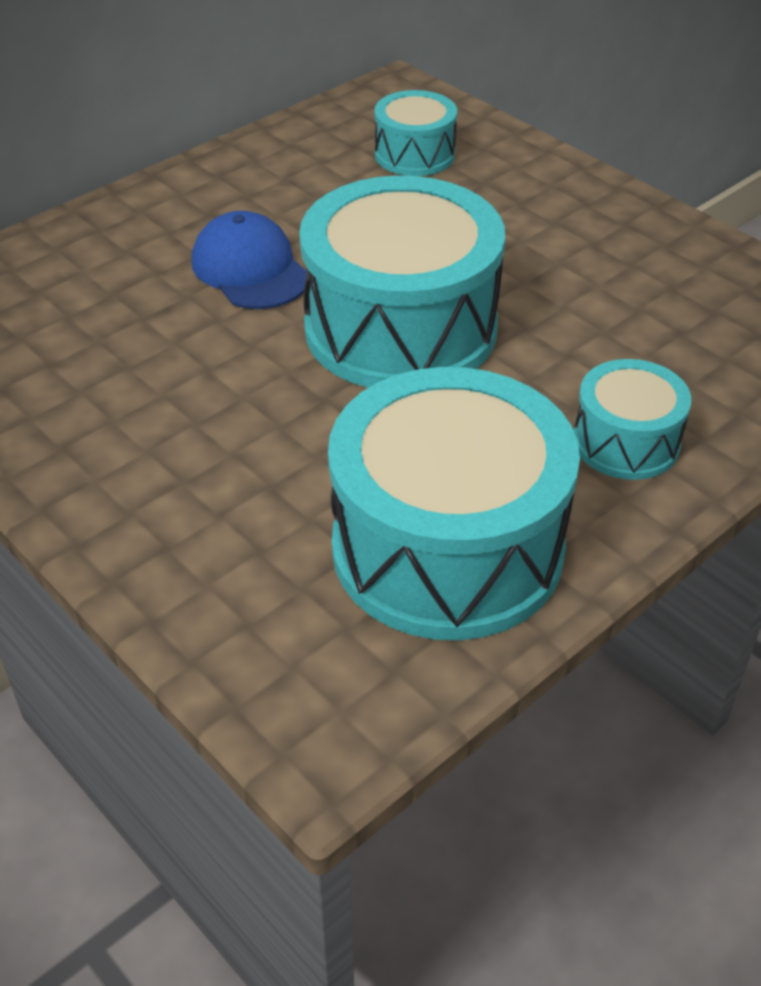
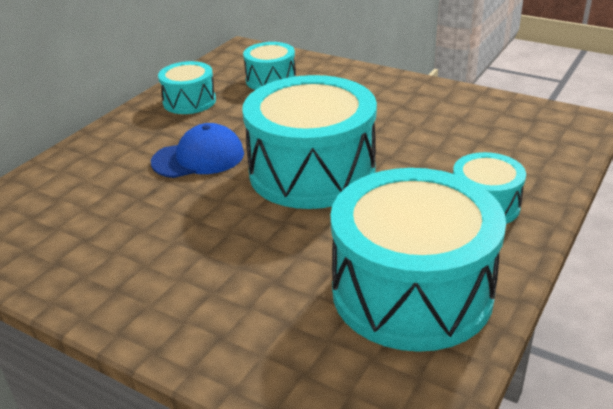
camera: 15 degrees left, 10 degrees down
blue cap [192,211,307,309] -> blue cap turned 120 degrees clockwise [151,123,244,178]
none -> turquoise drum [158,61,216,114]

